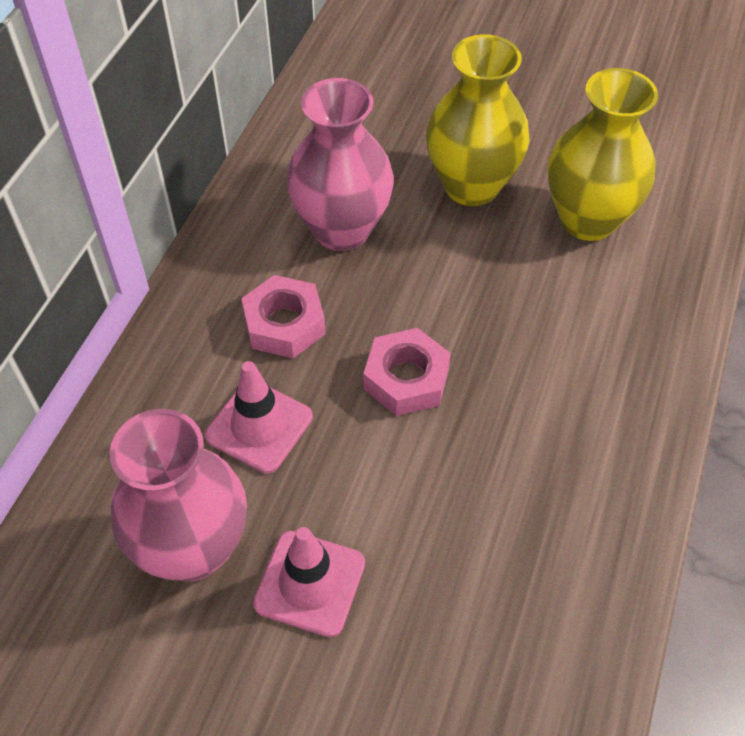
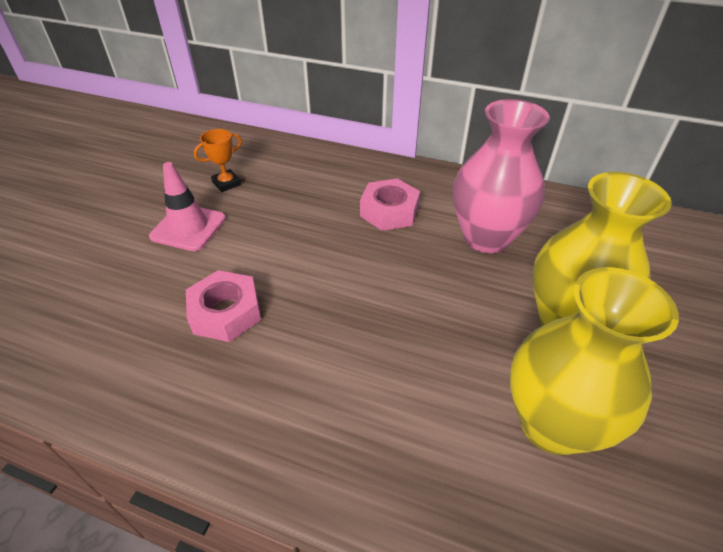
camera: 90 degrees right, 10 degrees down
pink vase [110,409,247,581] -> orange trophy [194,129,242,192]
pink traffic cone [205,361,313,474] -> none
pink nut [363,328,451,416] -> pink nut moved to [186,270,261,342]

